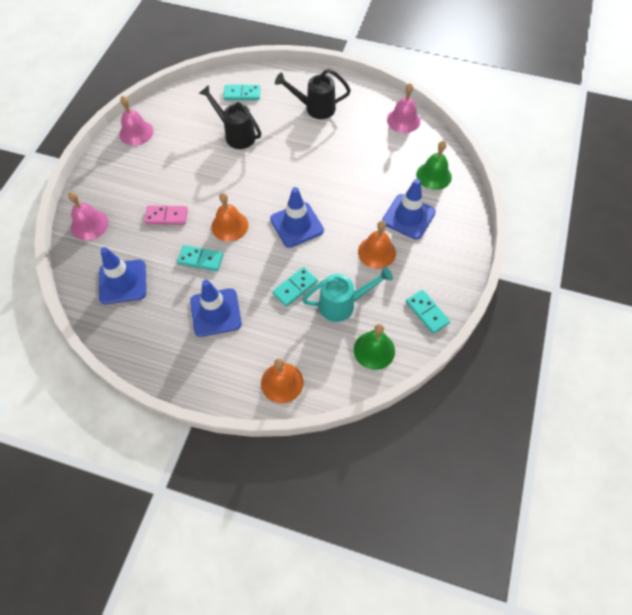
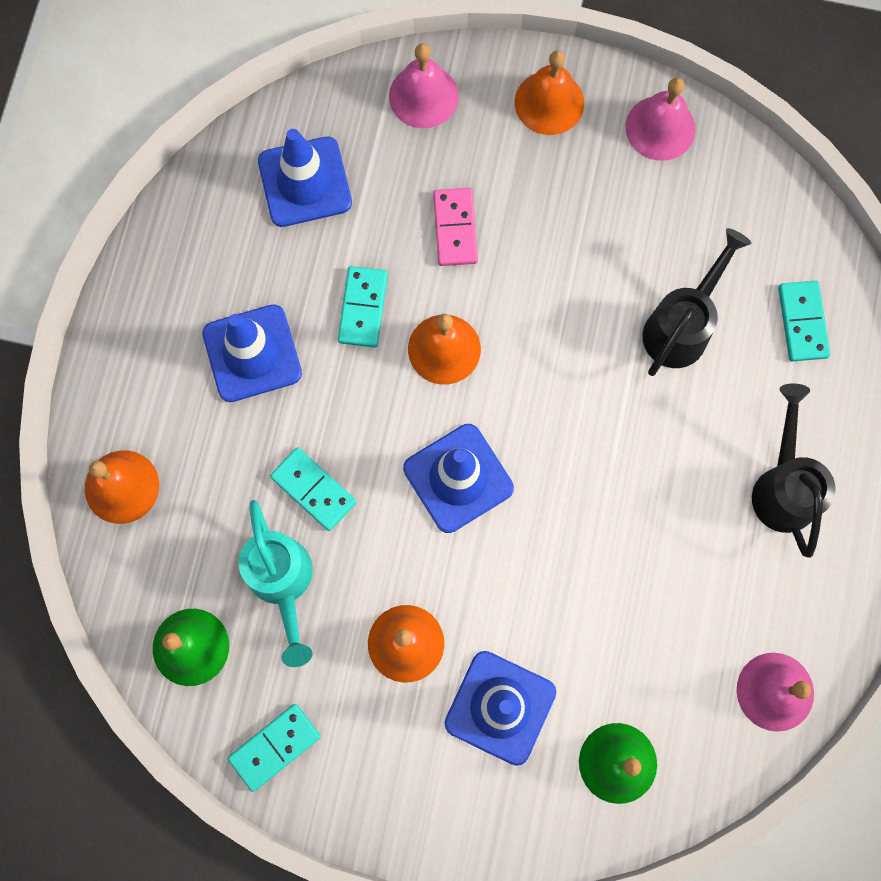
camera: 85 degrees right, 15 degrees up
none -> orange bell [515,50,584,135]

